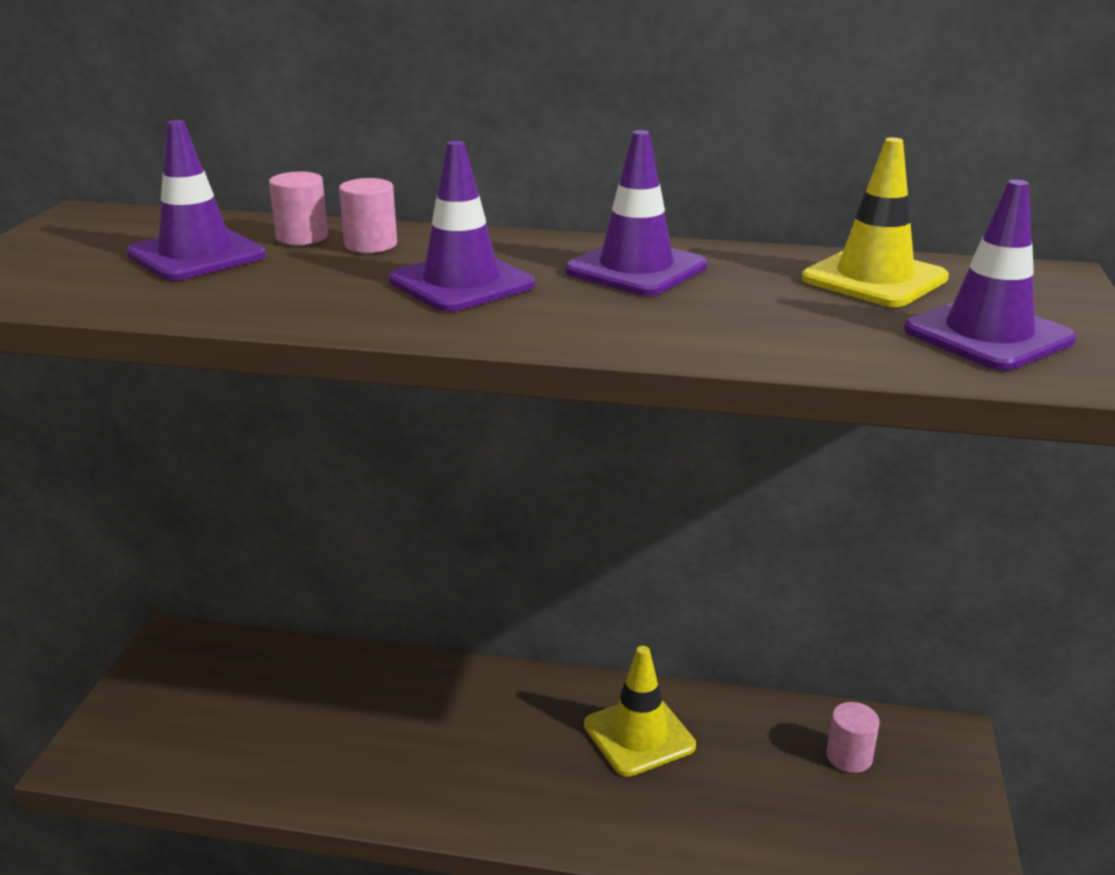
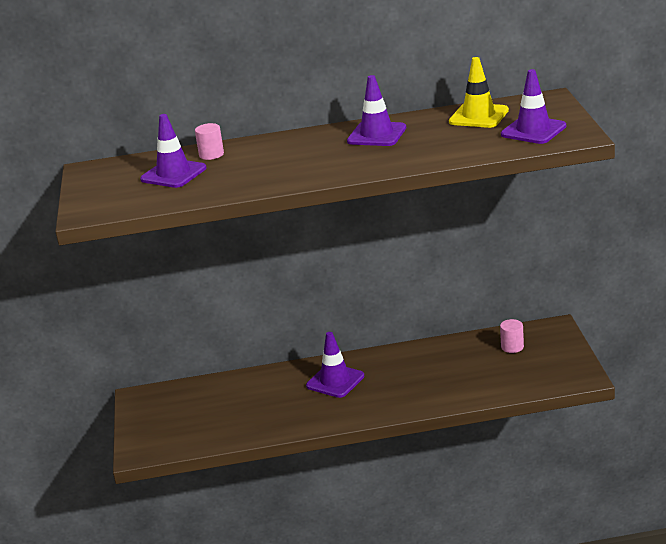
camera: 15 degrees left, 0 degrees up
pink cylinder [339,178,397,253] -> none
purple traffic cone [389,141,535,312] -> purple traffic cone moved to [306,332,364,398]
yellow traffic cone [584,646,696,777] -> none

